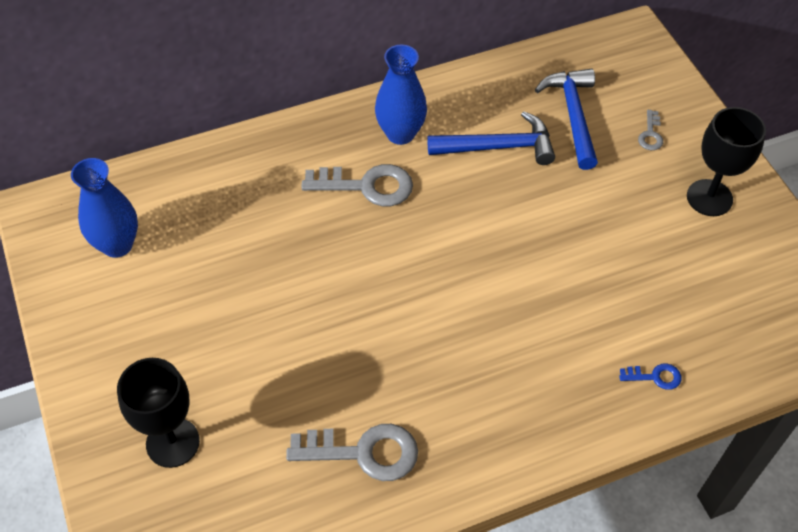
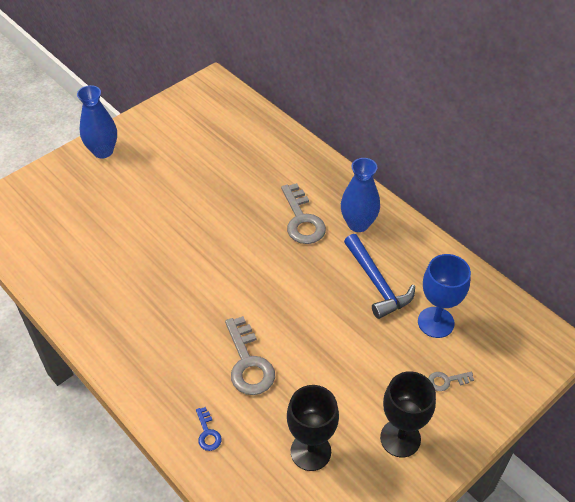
camera: 70 degrees right, 5 degrees down
blue vase [71,158,138,258] -> blue vase moved to [77,85,117,159]
black goblet [117,358,200,468] -> black goblet moved to [287,385,339,471]
grey key [286,424,418,481] -> grey key moved to [225,316,275,395]
blue hammer [535,68,598,170] -> blue goblet [418,254,471,338]

